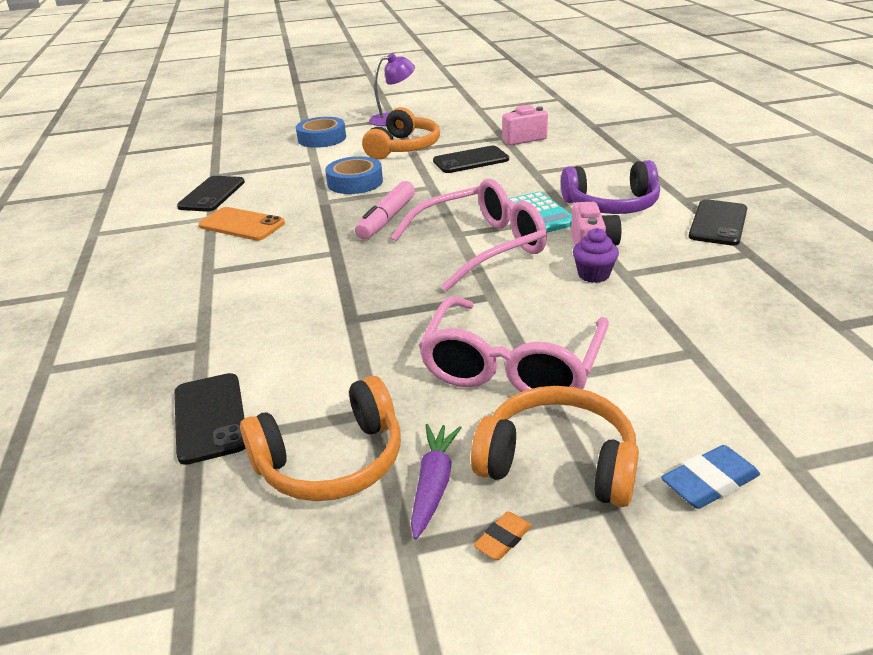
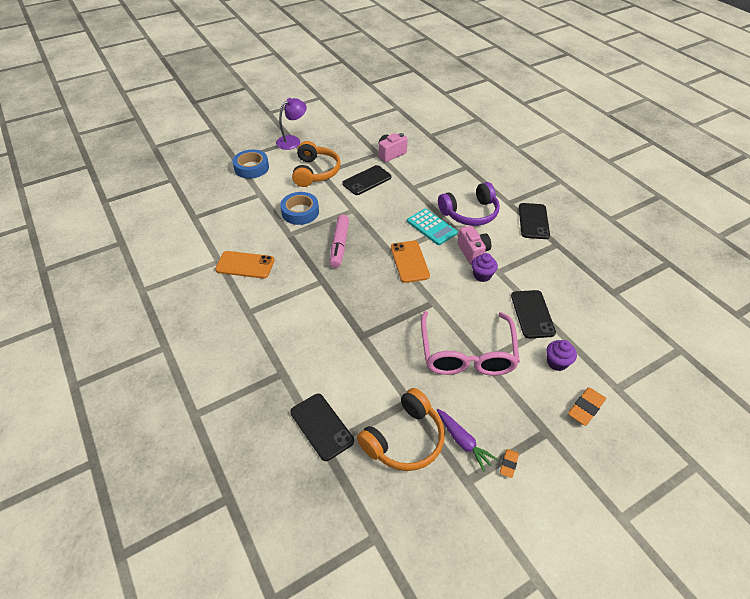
camera: 20 degrees left, 15 degrees up
black phone [177,176,245,212] -> black phone moved to [511,290,556,339]
pink glasses [391,179,547,291] -> orange phone [391,241,430,283]
purple carrot [411,424,462,540] -> purple carrot turned 150 degrees clockwise [437,409,498,472]
orange headphones [471,386,639,507] -> none
blue eraser [661,445,760,509] -> orange eraser [568,387,606,426]
none -> purple cupcake [546,340,577,371]

